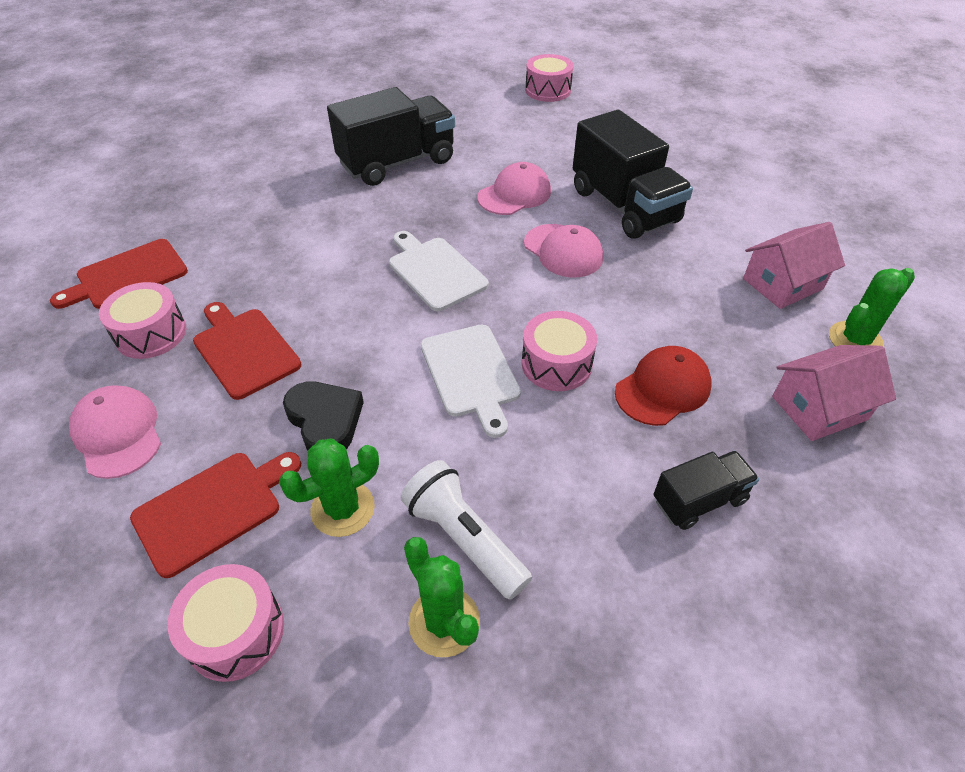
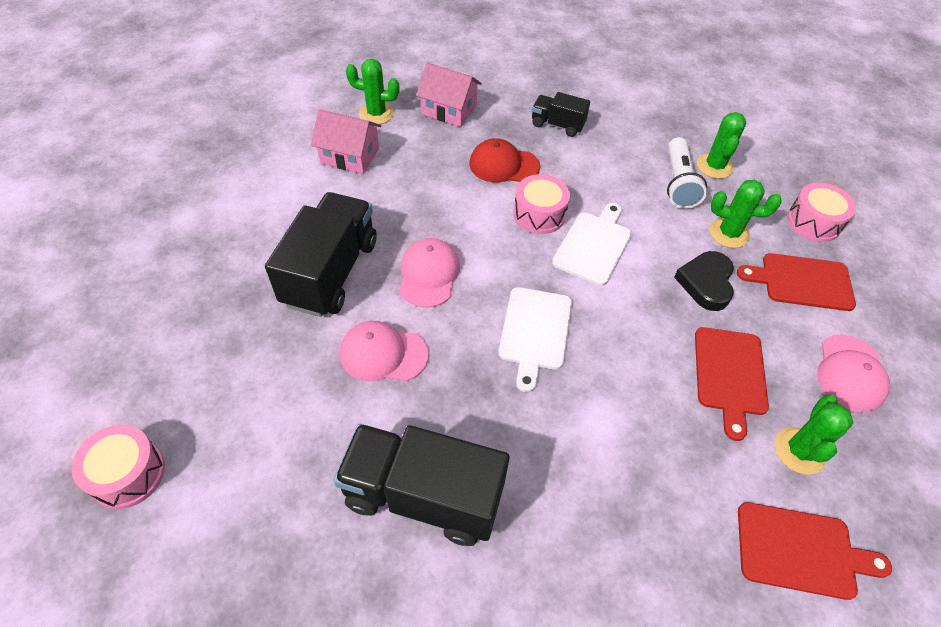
camera: 135 degrees left, 5 degrees up
pink drum [99,282,186,359] -> green cactus [775,394,853,475]

